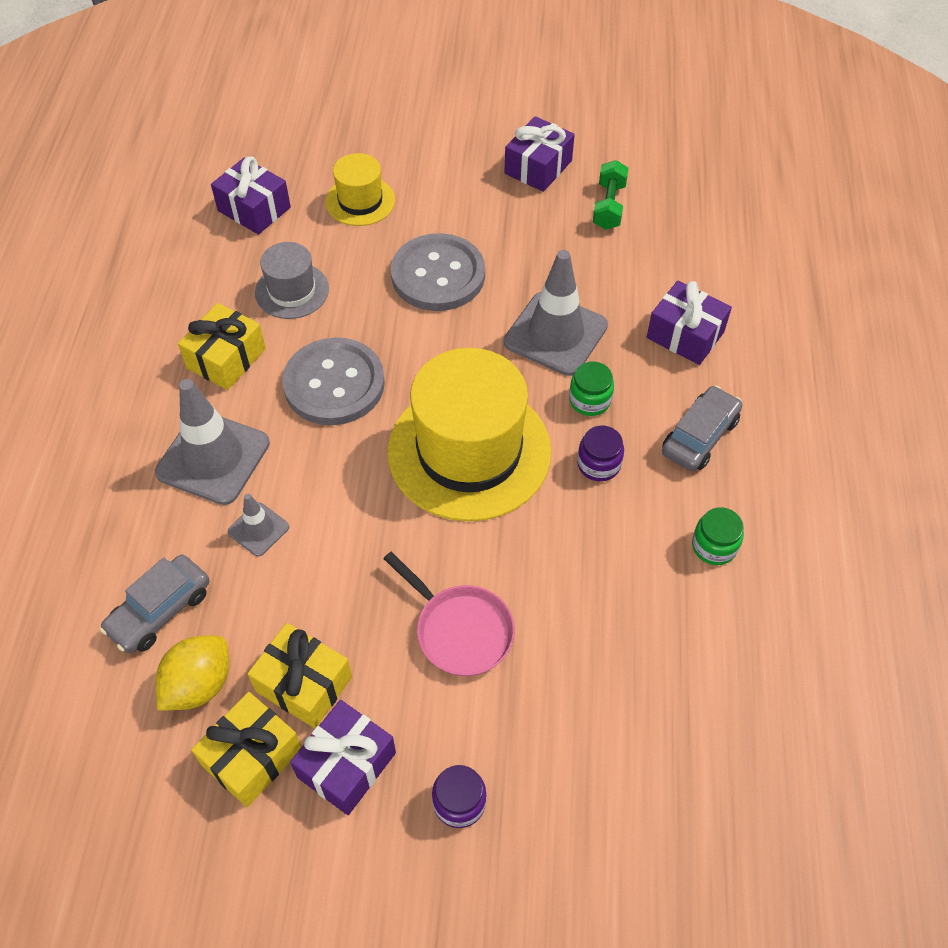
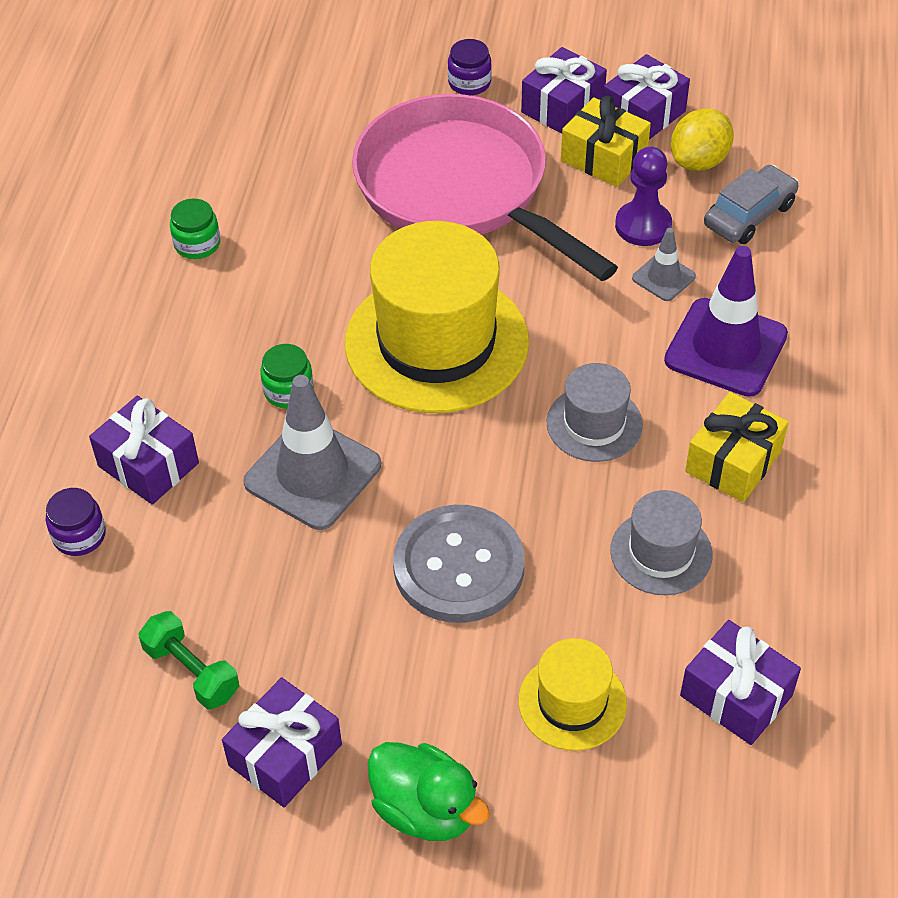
camera: 175 degrees left, 5 degrees down
grey traffic cone [155,379,270,505] -> purple traffic cone [664,246,788,397]
yellow gift [191,692,302,807] -> purple gift [603,54,690,140]
grey button [282,337,385,425] -> grey hat [547,363,643,462]
pink pan [384,552,515,676] -> pink pan [352,94,618,281], size x2.10
purple jar [577,425,624,482] -> purple jar moved to [46,488,106,556]
green dumbbell [593,160,629,230] -> green dumbbell turned 60 degrees counterclockwise [139,611,239,709]
grey car [662,385,742,471] -> none
none -> green duck [368,742,490,841]
none -> purple pawn [615,147,672,246]

